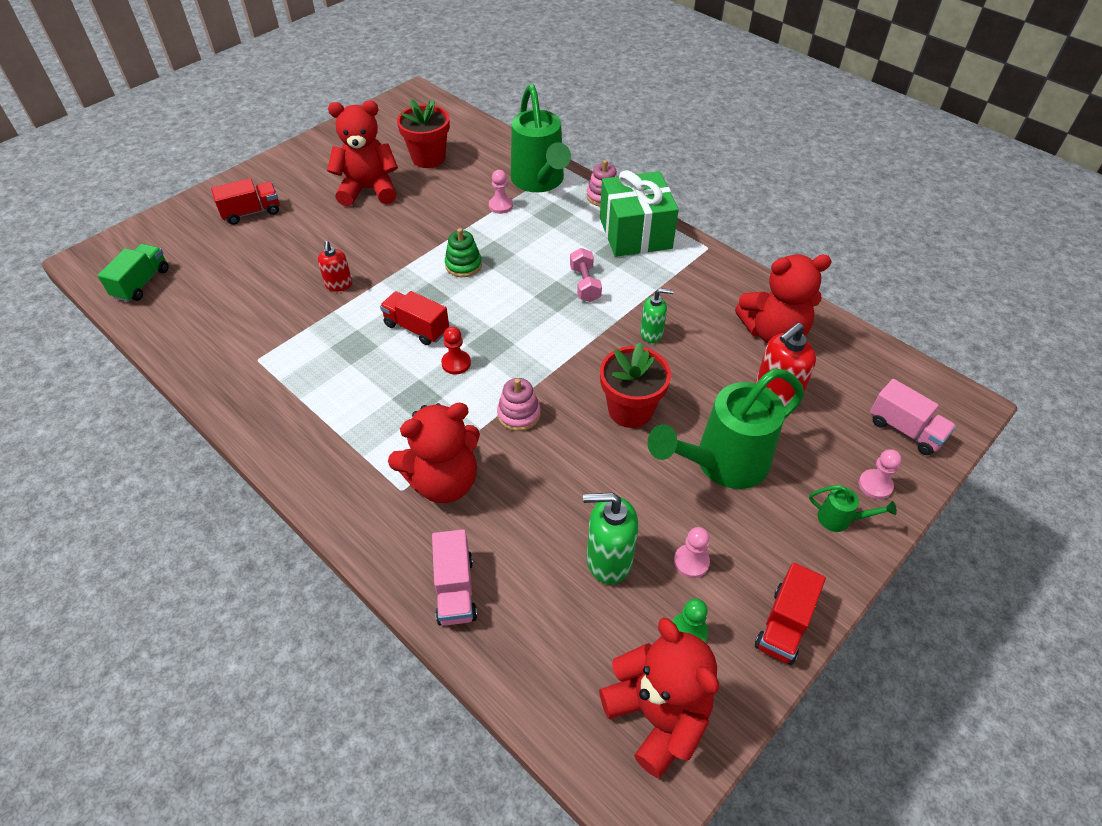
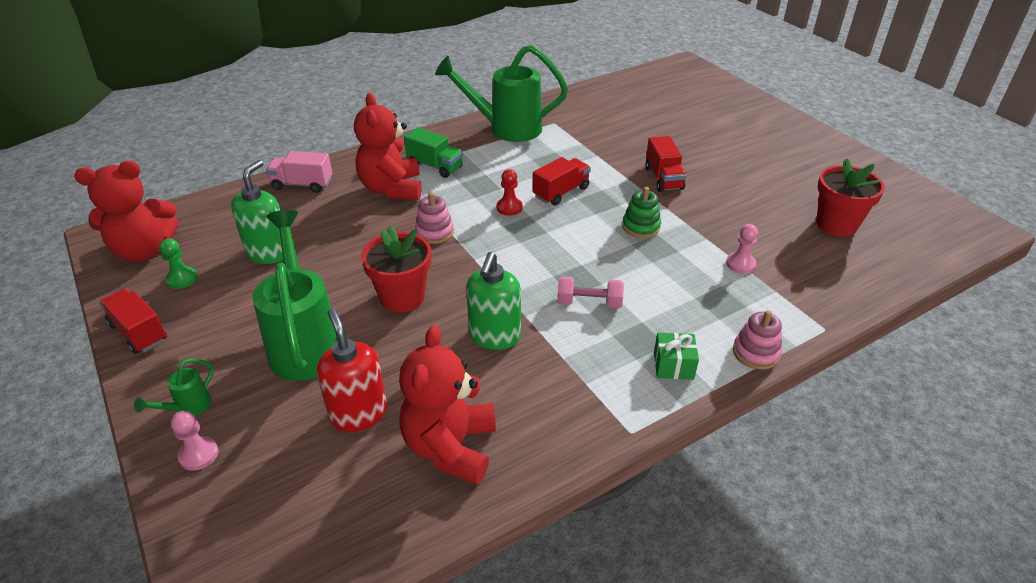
camera: 105 degrees right, 10 degrees down
green truck [97,244,169,302] -> green truck moved to [404,127,463,178]
red truck [211,178,280,225] -> red truck moved to [645,136,687,192]
red soap dispenser [318,241,352,292] -> none
red teddy bear [327,101,398,206] -> none
green watering can [511,84,571,192] -> green watering can moved to [435,45,568,142]
green gift [600,170,679,257] -> green gift [654,333,699,380], size x0.45
green soap dispenser [640,288,674,343] -> green soap dispenser [466,252,521,350], size x1.61
pink pawn [674,527,710,578] -> none
pink truck [870,379,956,455] -> none

